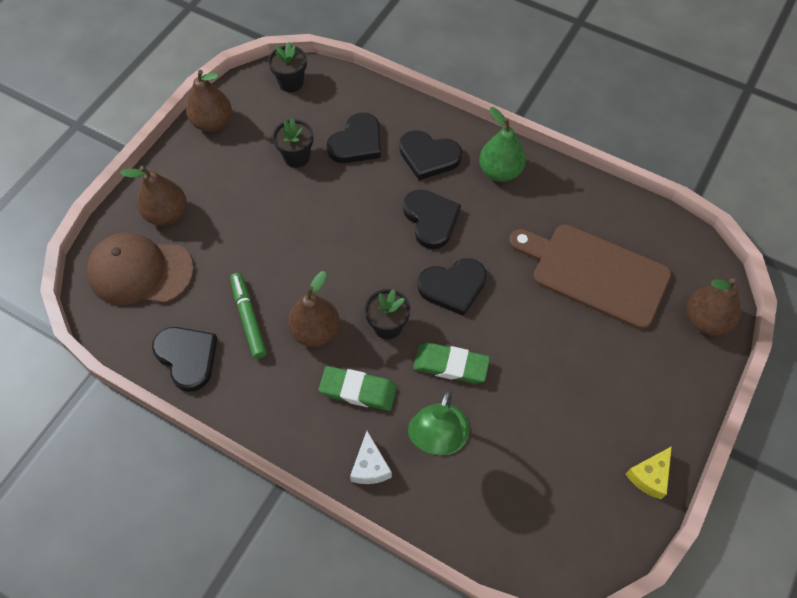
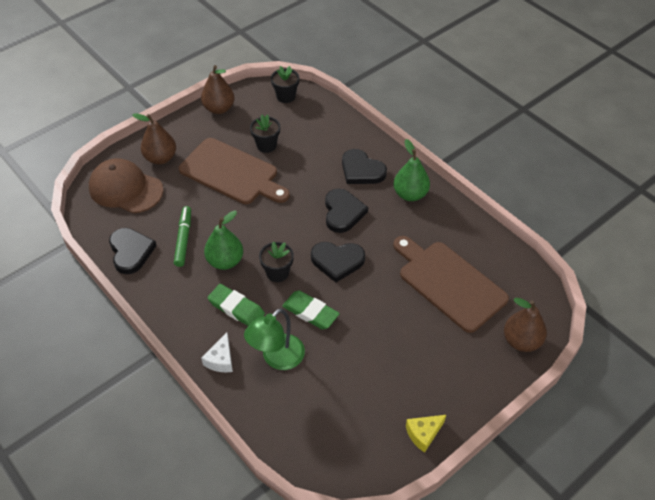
camera: 20 degrees right, 10 degrees down
brown pear [288,271,340,347] -> green pear [204,211,243,270]
black heart [327,112,381,163] -> none
none -> brown cutting board [179,138,290,204]

